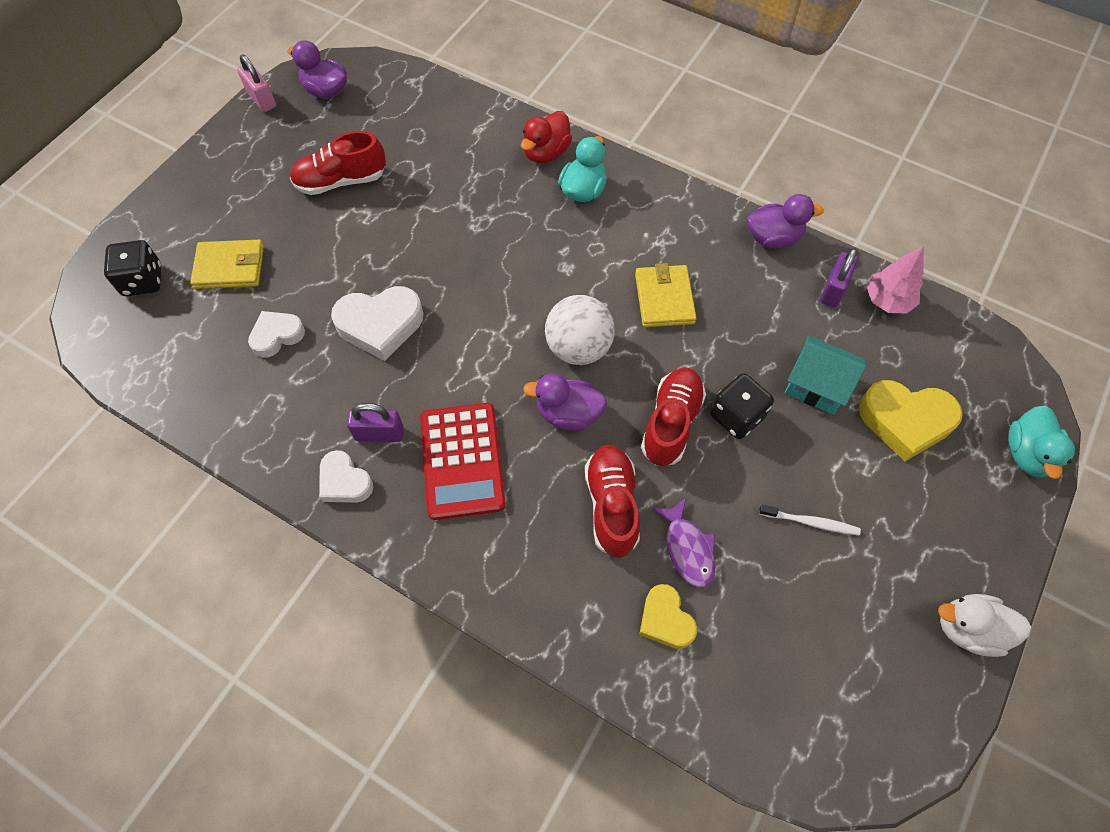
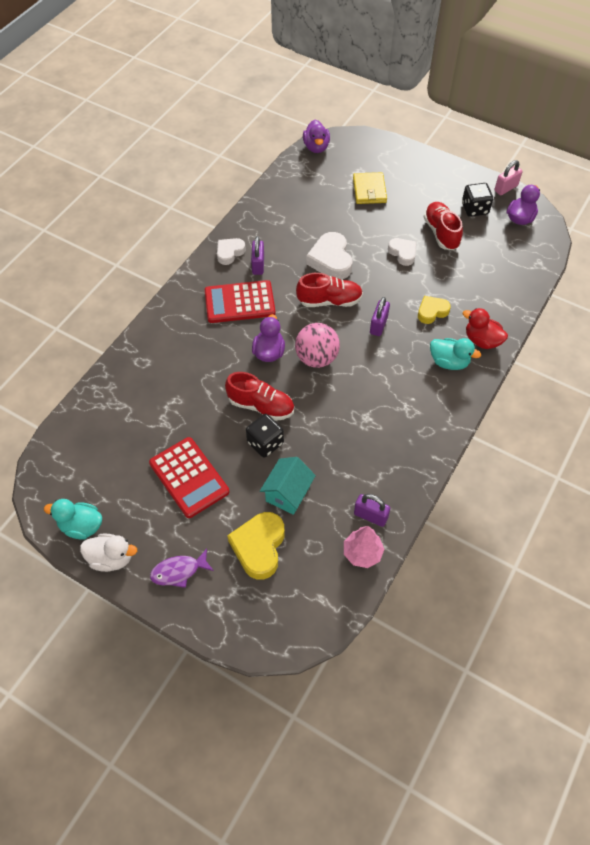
camera: 90 degrees right, 5 degrees down
black dice [104,240,161,296] -> black dice moved to [462,183,493,217]
white heart [248,311,305,358] -> white heart moved to [388,238,416,266]
white ball [545,295,615,365] -> pink ball [295,323,340,368]
red shoe [585,445,640,558] -> red shoe moved to [296,273,363,307]
yellow wallet [635,263,696,327] -> none
yellow heart [639,584,697,649] -> yellow heart moved to [418,296,451,324]
purple fish [652,498,715,588] -> purple fish moved to [150,549,214,588]
purple duck [747,194,824,248] -> purple duck moved to [303,120,330,153]
white toothbrush [759,505,861,536] -> red calculator [149,437,230,518]
white duck [938,594,1031,657] -> white duck turned 90 degrees clockwise [80,533,137,572]
turquoise duck [1008,406,1075,479] -> turquoise duck moved to [44,499,102,540]
none -> purple padlock [370,297,390,336]

